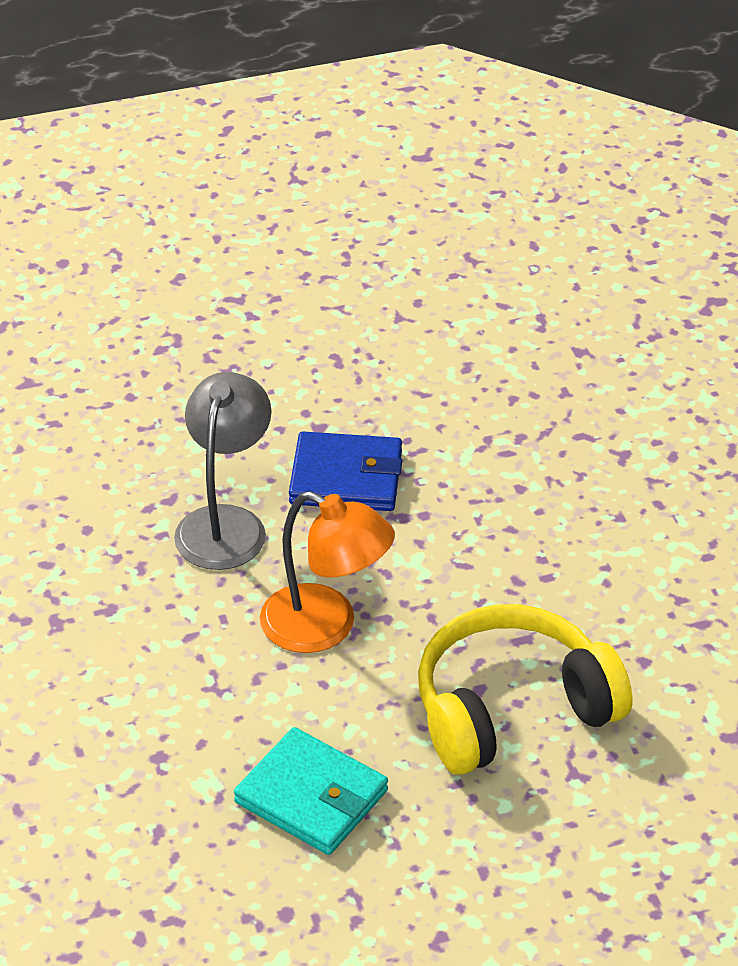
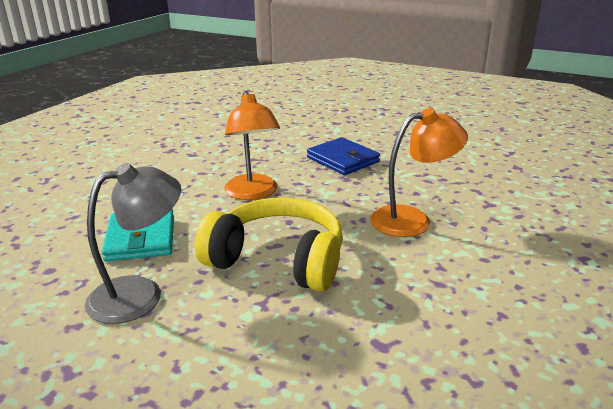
camera: 45 degrees right, 15 degrees down
grey lamp [174,372,271,570] -> grey lamp moved to [85,163,181,324]
none -> orange lamp [370,108,468,237]

